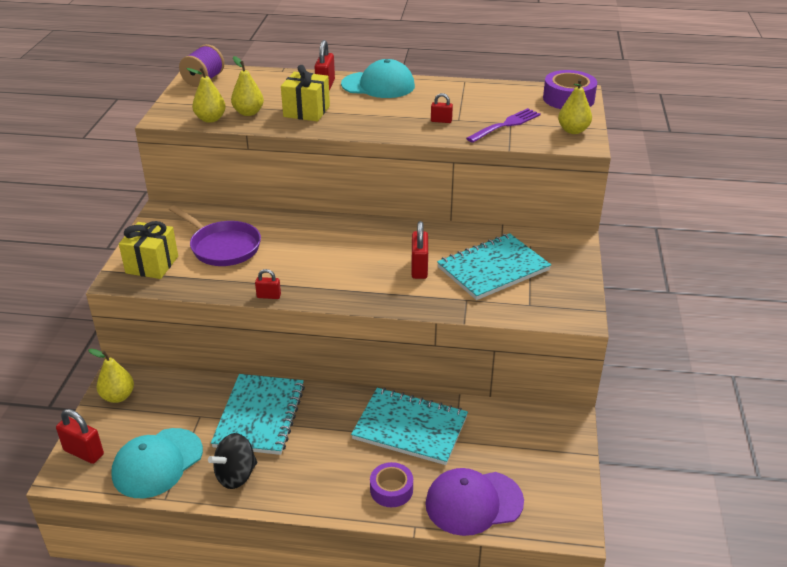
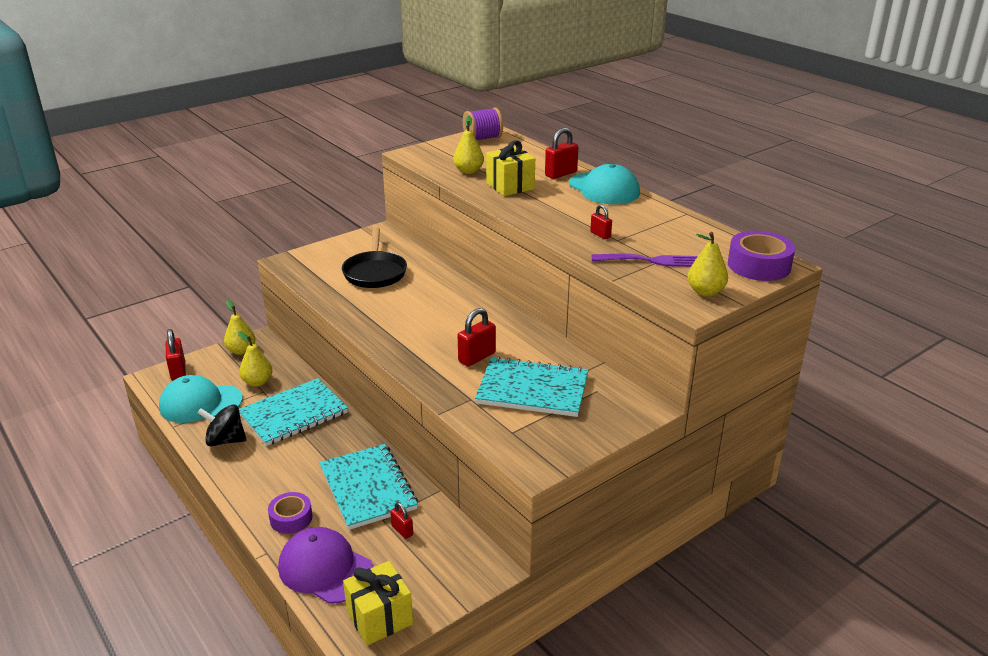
camera: 45 degrees right, 5 degrees down
yellow gift [119,221,178,279] -> yellow gift moved to [343,561,413,646]
purple pan [169,205,261,266] -> black pan [342,227,407,288]
yellow pear [186,67,226,123] -> yellow pear moved to [238,331,272,387]
red padlock [255,269,281,299] -> red padlock moved to [390,502,413,539]

